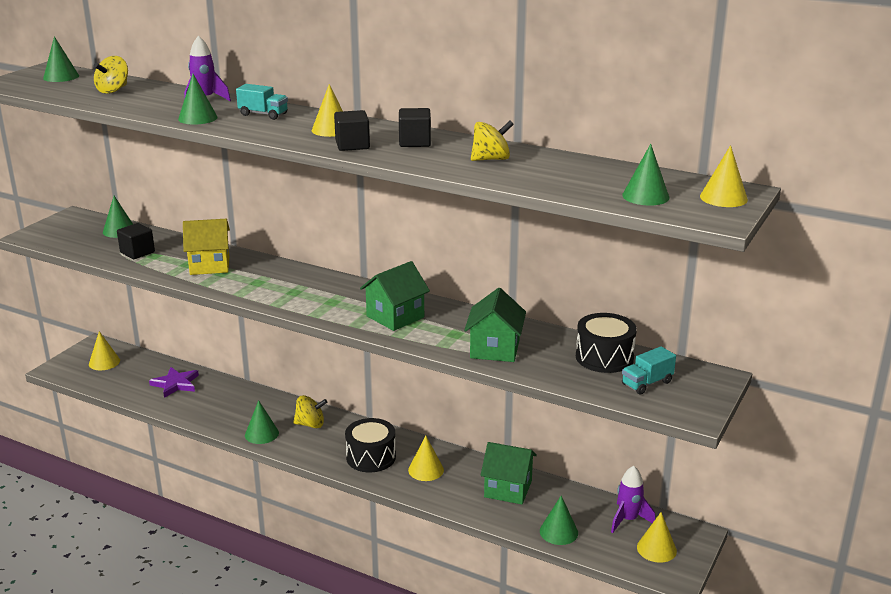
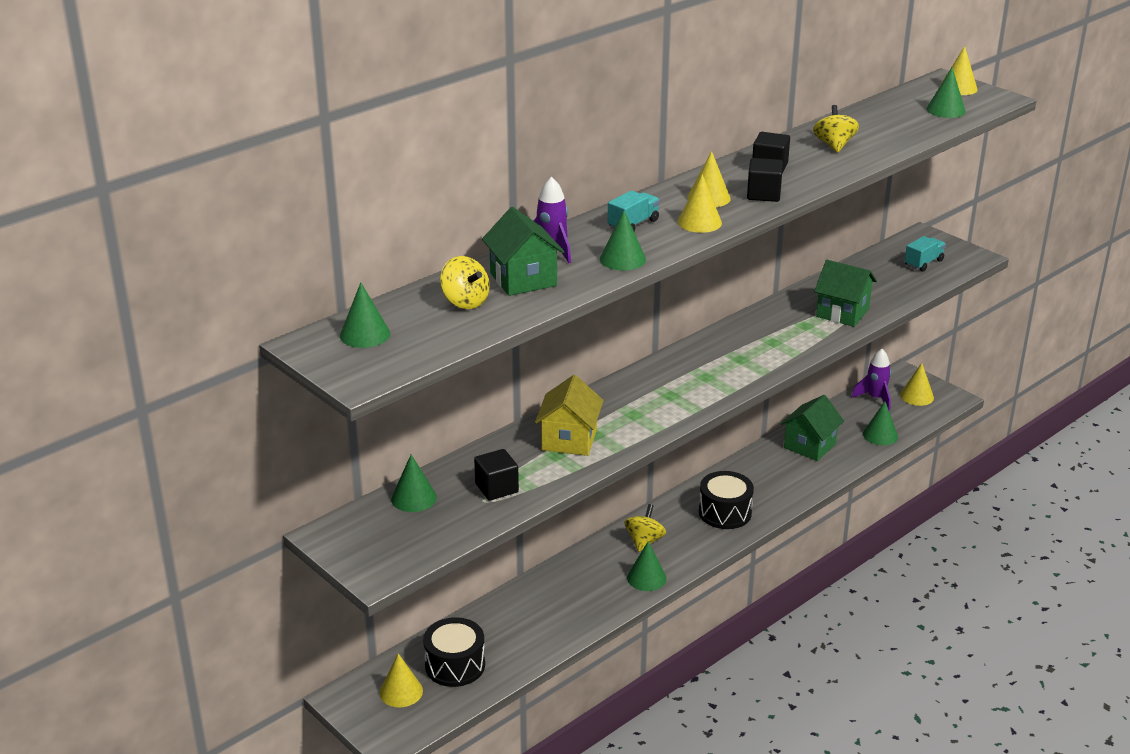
camera: 70 degrees left, 5 degrees up
purple star [149,367,199,398] -> none
green house [360,261,430,331] -> green house moved to [482,207,565,296]
yellow cone [408,435,444,481] -> yellow cone moved to [678,174,722,233]
black drum [576,313,637,373] -> black drum moved to [423,617,485,687]
turquoise truck [622,346,676,395] -> turquoise truck turned 120 degrees counterclockwise [905,236,946,272]

